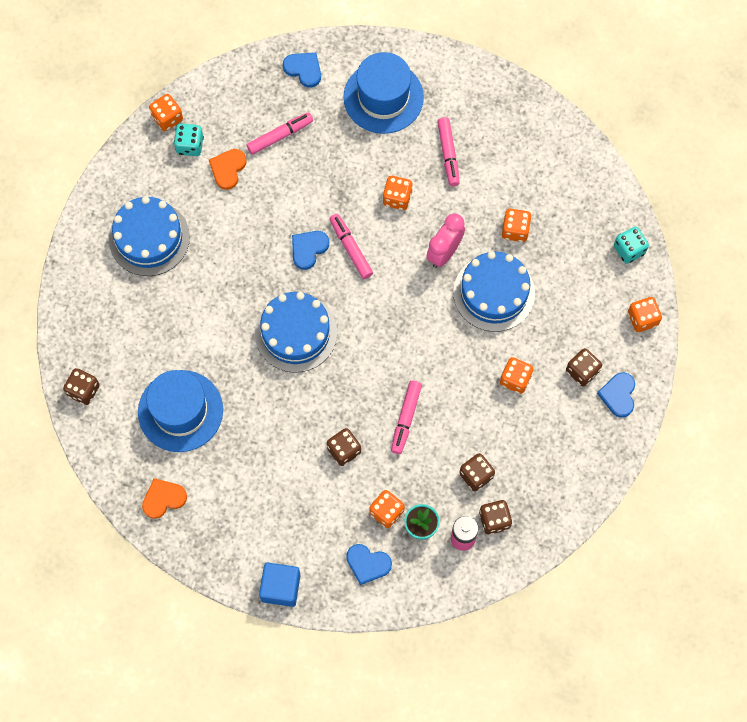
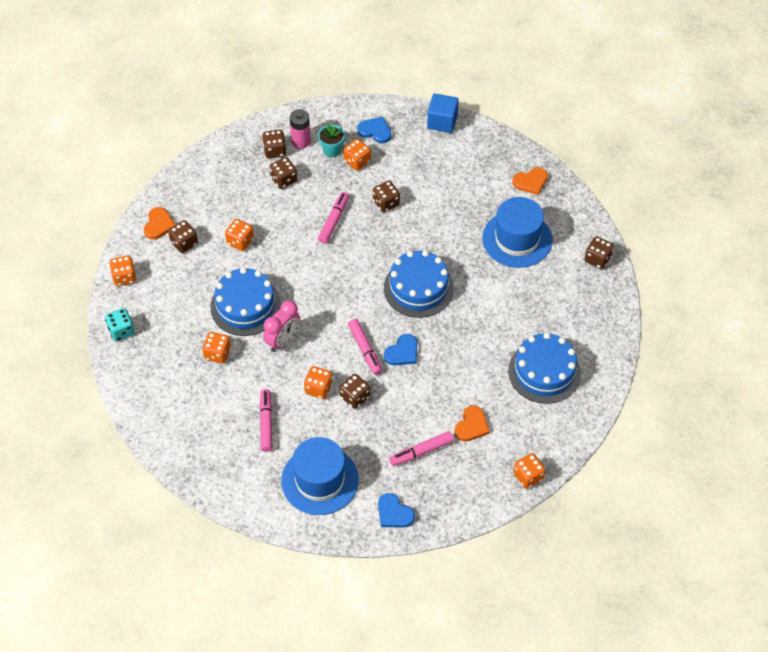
camera: 175 degrees left, 15 degrees down
turquoise dice [174,124,204,156] -> none
blue heart [597,372,635,417] -> orange heart [144,207,176,239]
none -> brown dice [340,374,370,409]

